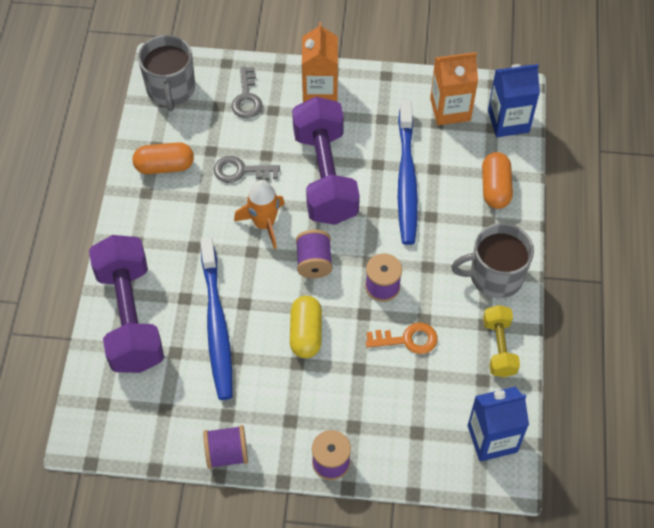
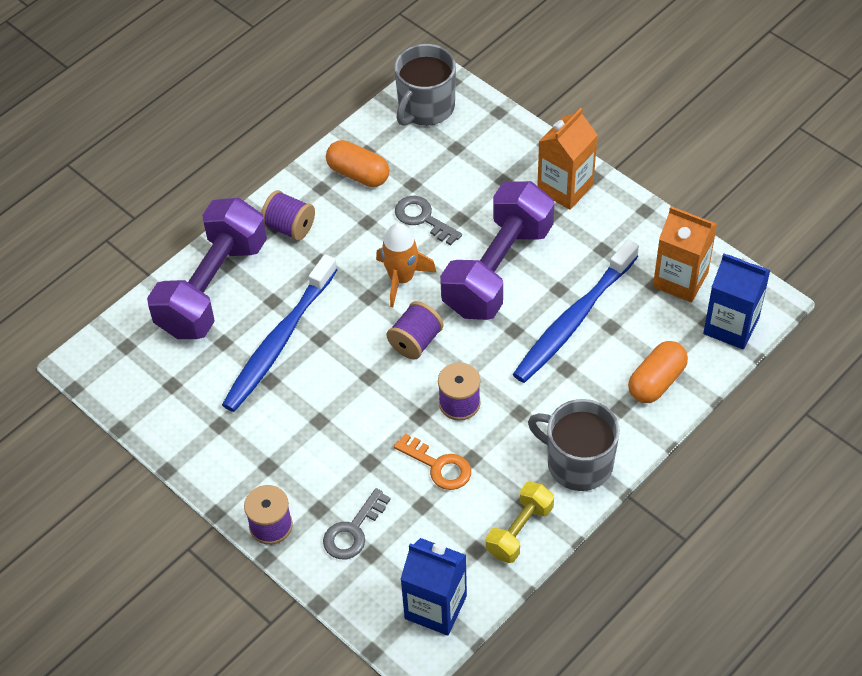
camera: 40 degrees right, 5 degrees down
purple spool [203,425,248,469] -> purple spool moved to [261,190,315,241]
grey key [231,66,262,118] -> grey key moved to [323,488,391,559]
yellow capsule [290,296,322,358] -> none

